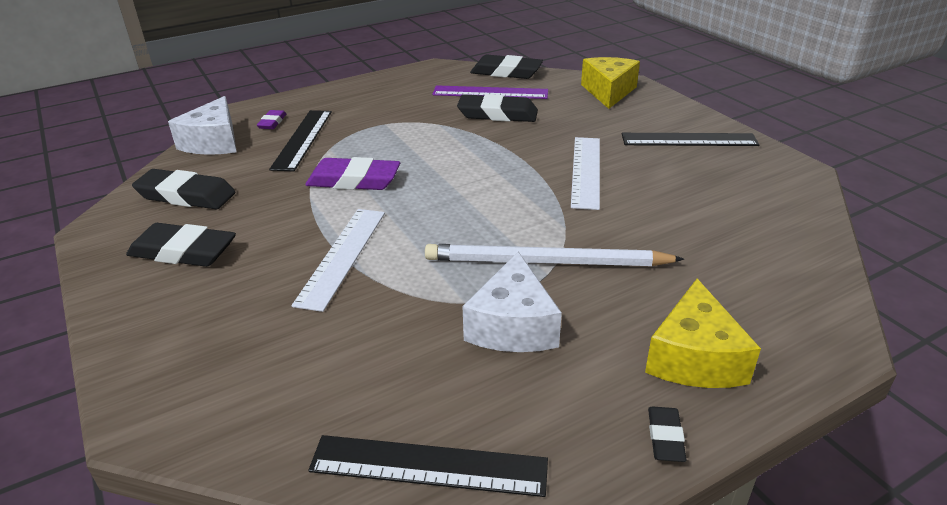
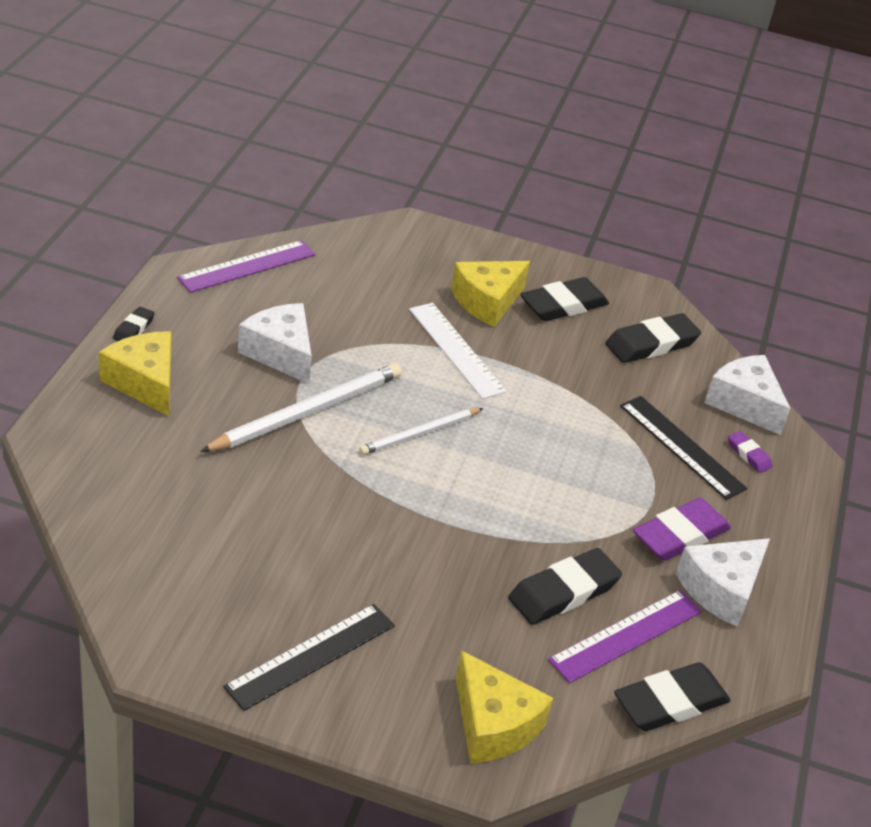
camera: 130 degrees right, 5 degrees up
purple eraser [305,157,400,190] -> purple eraser moved to [633,498,731,561]
black ruler [308,435,548,497] -> purple ruler [177,240,315,293]
white ruler [571,137,600,210] -> none
black eraser [648,407,687,462] -> black eraser turned 60 degrees clockwise [113,307,155,341]
none -> white pencil [359,408,483,455]
none -> yellow cheese [451,261,530,327]
none -> white cheese [676,538,770,627]

